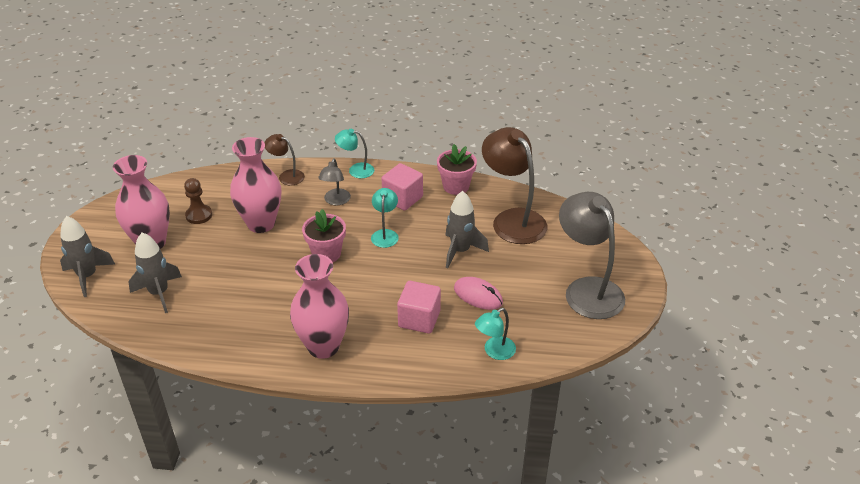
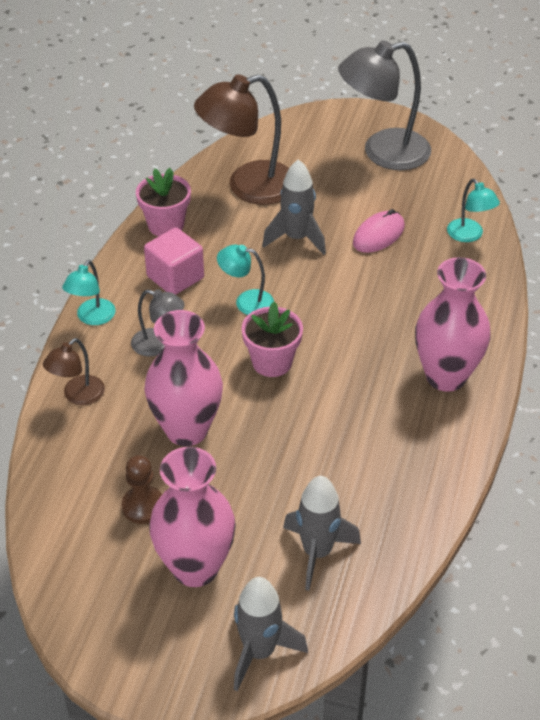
camera: 80 degrees left, 5 degrees up
pink cube [397,281,441,334] -> none

